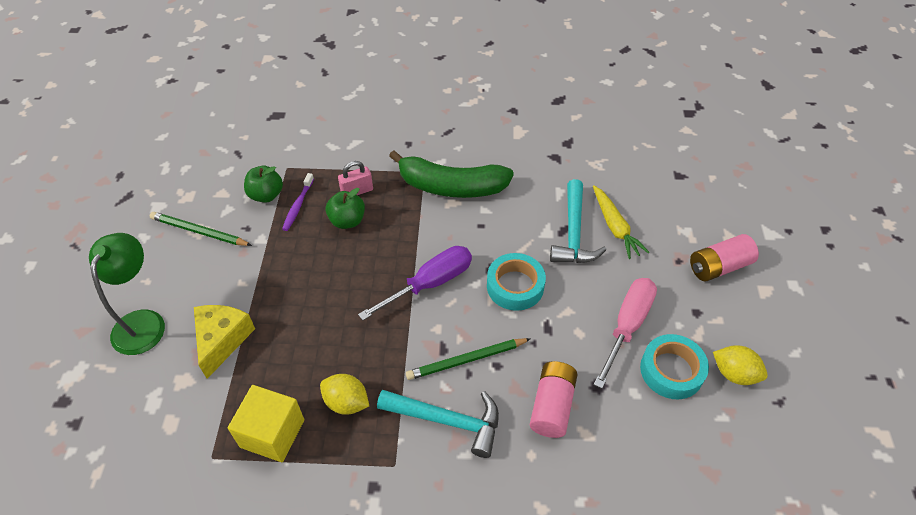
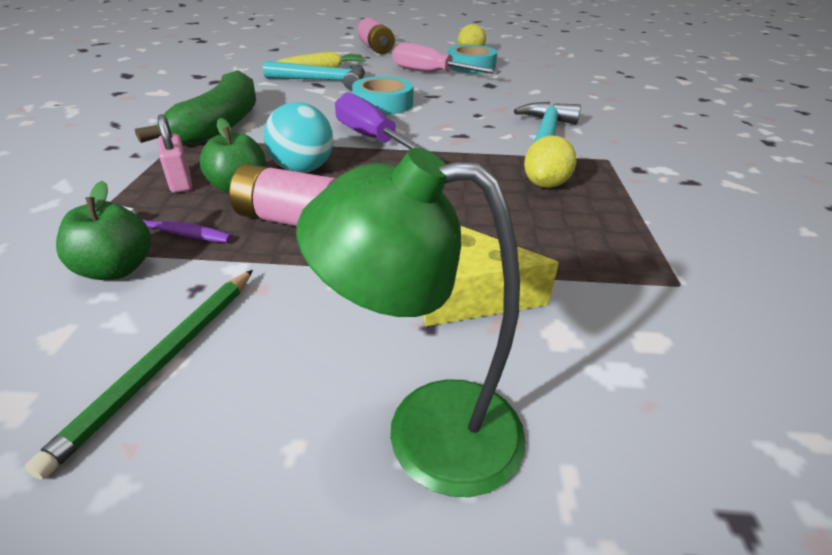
camera: 90 degrees left, 15 degrees down
yellow cube [228,385,304,462] -> none
green pencil [406,338,531,380] -> none
pink battery [530,361,577,438] -> pink battery moved to [229,164,336,226]
none -> turquoise ball [264,102,333,173]

